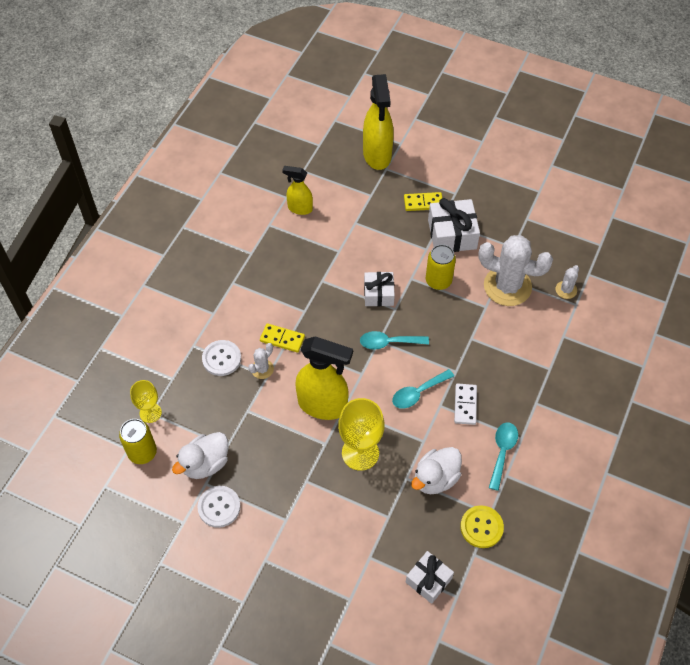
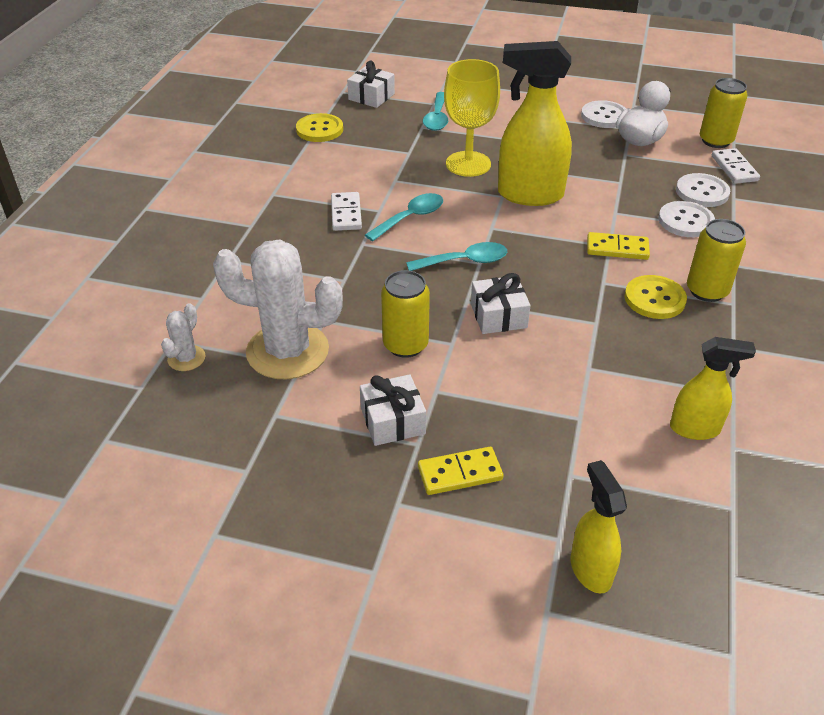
camera: 170 degrees right, 15 degrees down
yellow goblet [130,380,162,423] -> white domino [712,148,760,184]
white cactus [248,343,274,379] -> none
yellow spray bottle [363,74,394,170] -> yellow spray bottle [570,460,627,593], size x0.56
white duck [411,447,462,494] -> none
white gift [428,198,480,252] -> white gift [360,374,426,446], size x0.65
turquoise spoon [489,422,518,491] -> turquoise spoon moved to [423,92,448,131]
none -> yellow button [625,275,687,319]
none -> white button [676,173,730,207]
none -> yellow can [687,219,746,302]

